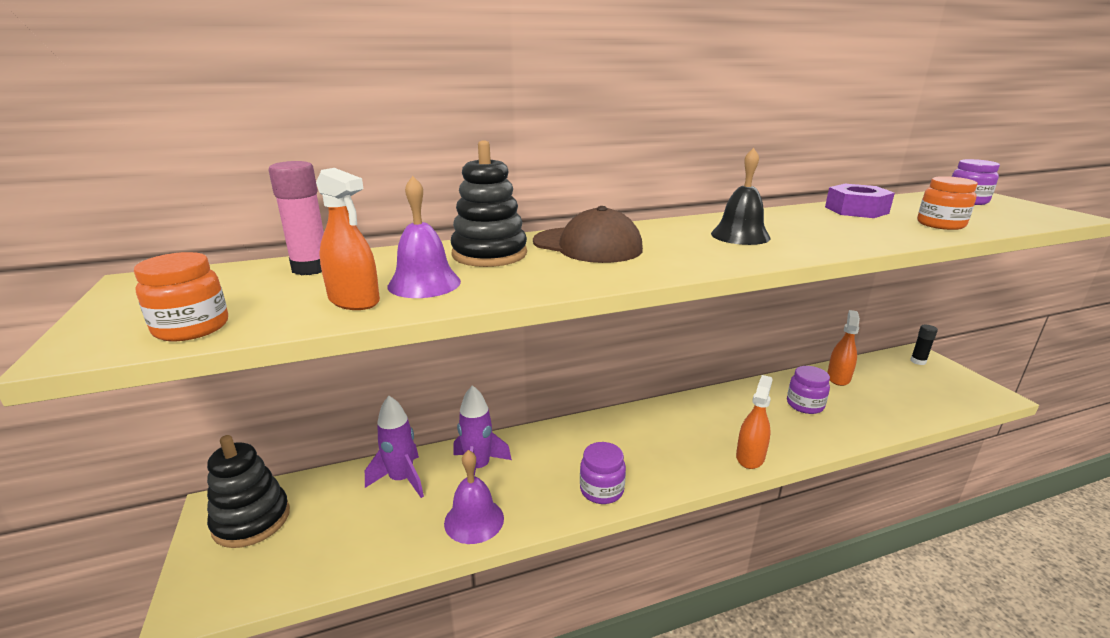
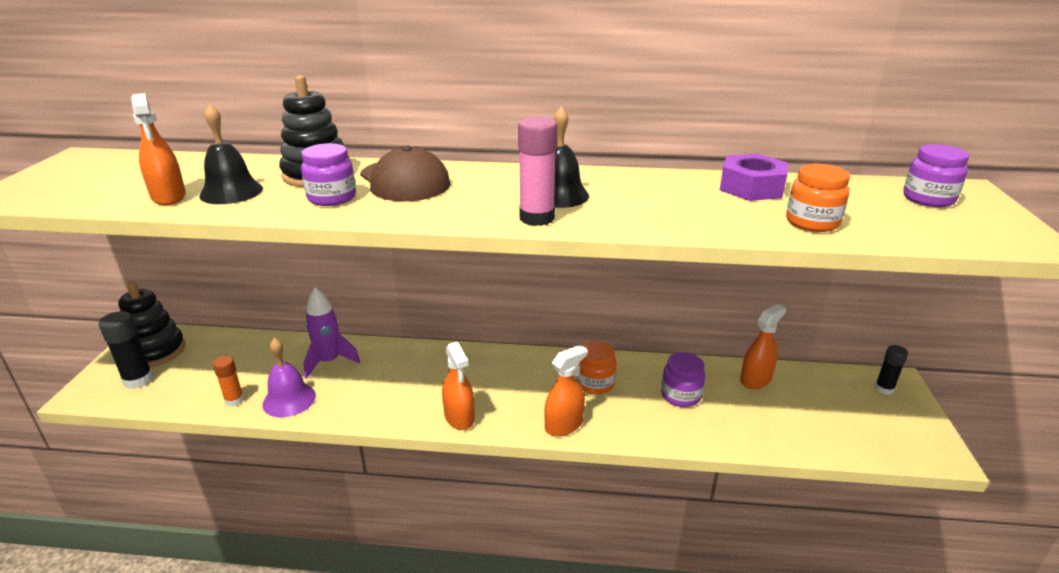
camera: 25 degrees right, 5 degrees up
orange jar [134,252,228,341] -> orange jar moved to [576,341,617,394]
pink glue stick [268,161,324,275] -> pink glue stick moved to [518,117,557,226]
purple rocket [365,396,424,498] -> none
purple bell [388,176,461,298] -> black bell [199,104,263,204]
purple jar [580,442,626,504] -> purple jar moved to [301,143,356,206]
none -> black glue stick [98,311,154,389]
none -> orange glue stick [213,356,244,407]
none -> orange spray bottle [442,341,475,430]

